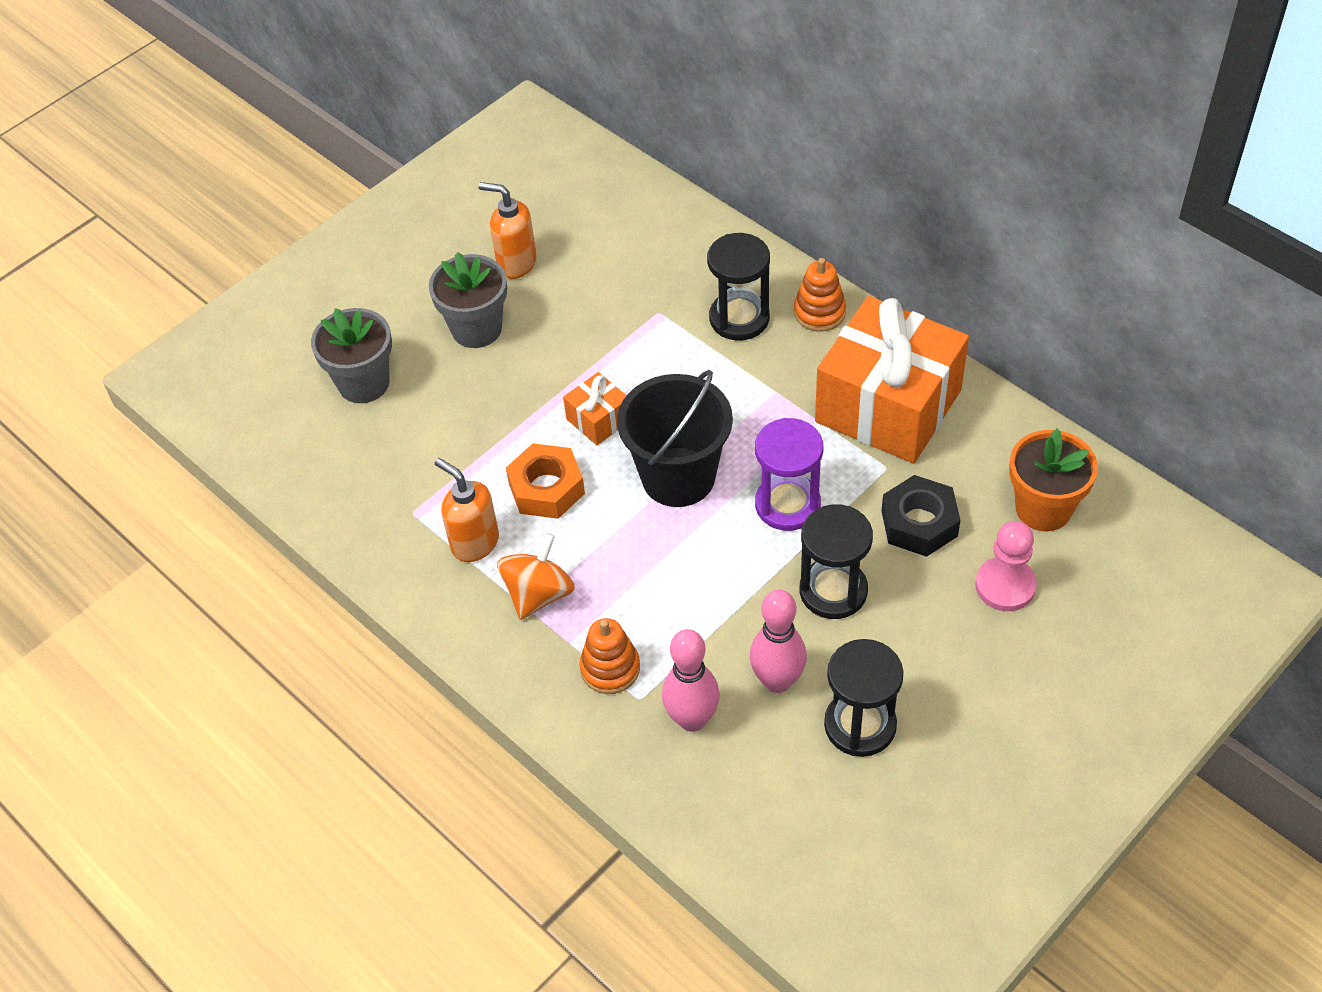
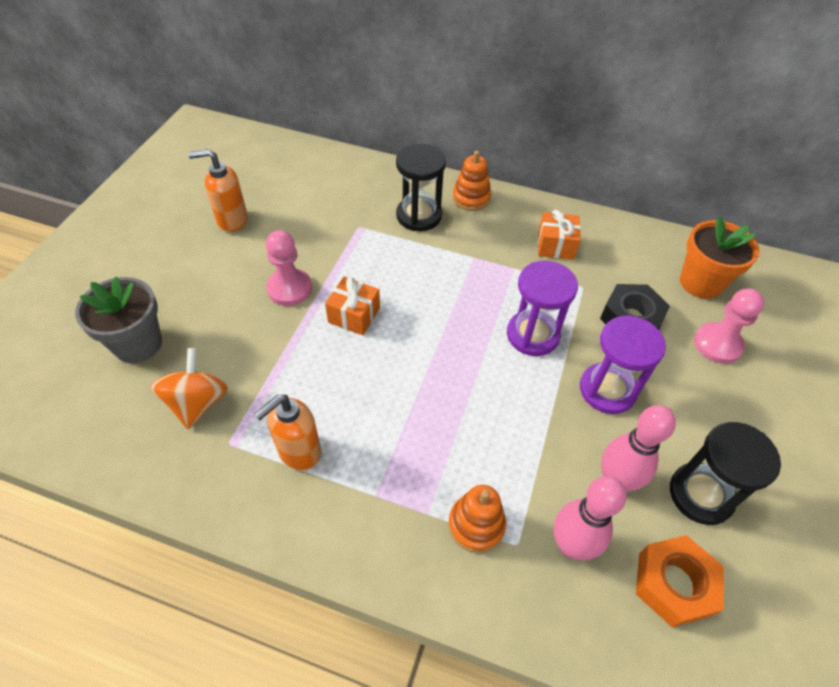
camera: 30 degrees left, 0 degrees up
grey flower pot [429,252,507,348] -> none
orange soap dispenser [435,458,499,562] -> orange soap dispenser turned 60 degrees counterclockwise [254,395,321,470]
orange spinning top [497,533,575,620] -> orange spinning top moved to [151,348,228,429]
orange nut [506,443,585,519] -> orange nut moved to [636,535,724,627]
black bucket [617,370,733,507] -> none
black hourglass [800,504,873,619] -> purple hourglass [580,315,666,414]
orange gift [815,296,969,464] -> orange gift [538,210,581,260], size x0.43
none -> pink pawn [266,230,312,306]

